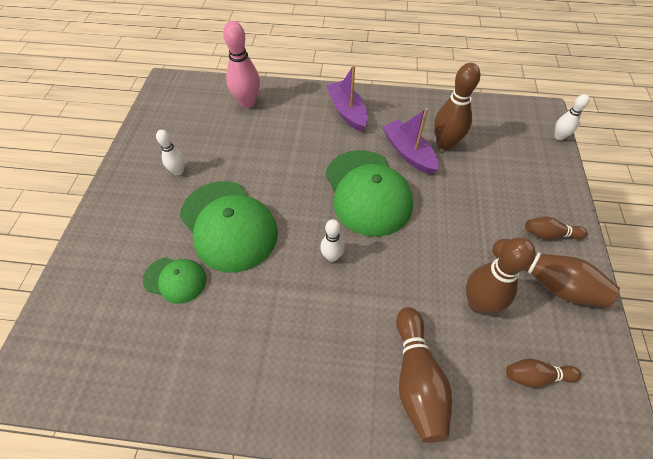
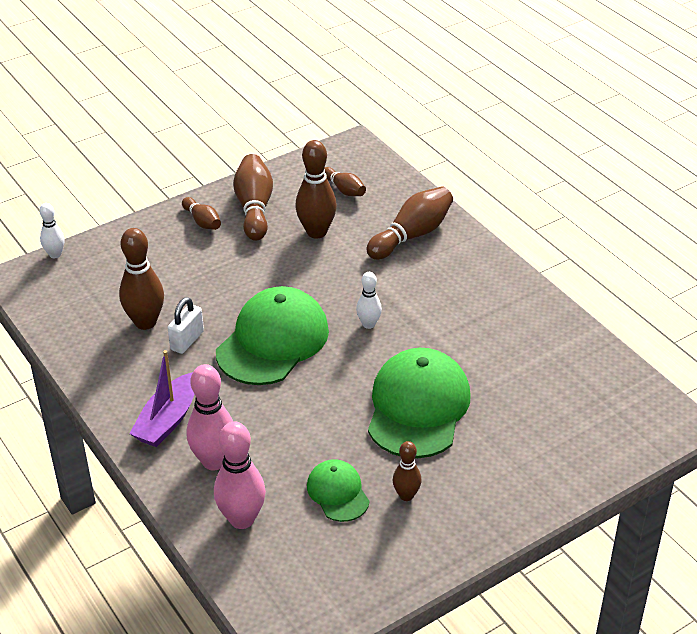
camera: 130 degrees left, 15 degrees down
green cap [143,257,206,304] -> green cap moved to [307,459,370,522]
white bowling pin [156,130,185,175] -> brown bowling pin [393,441,421,501]
purple boat [382,108,439,174] -> white padlock [168,297,204,354]
none -> pink bowling pin [187,364,233,471]

